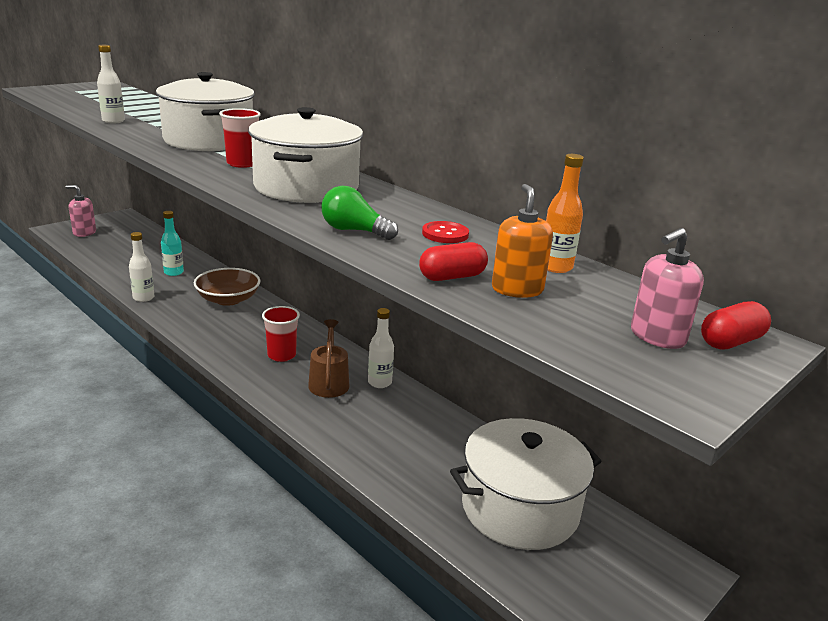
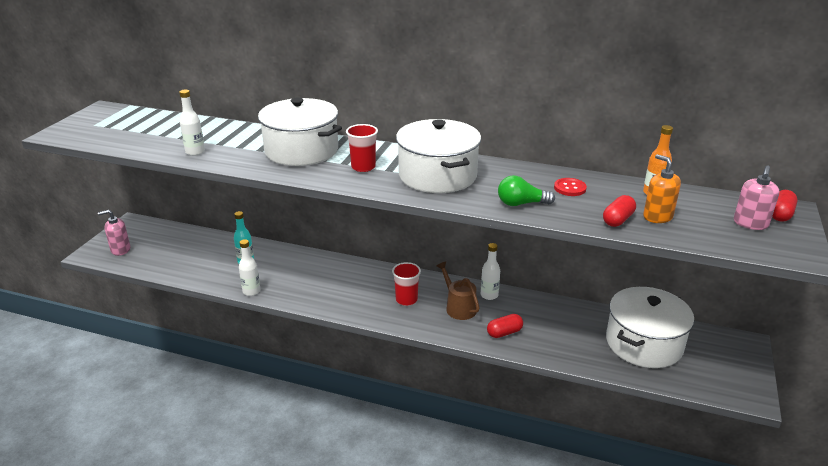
camera: 25 degrees left, 5 degrees up
brown bowl [194,268,260,306] -> none
none -> red capsule [487,314,523,338]

